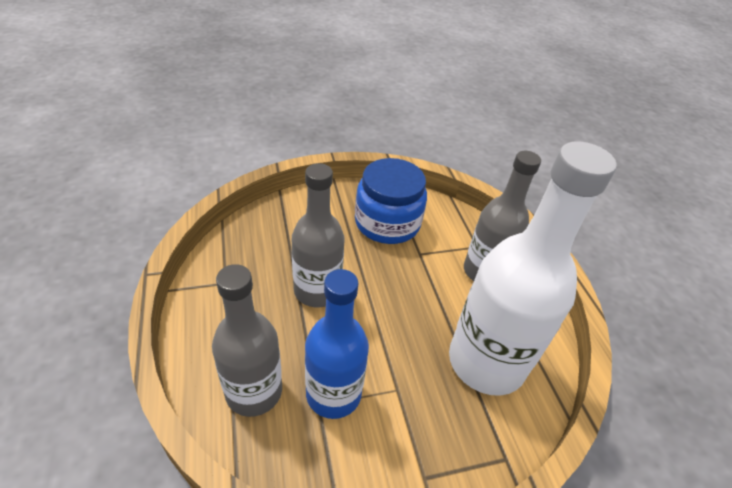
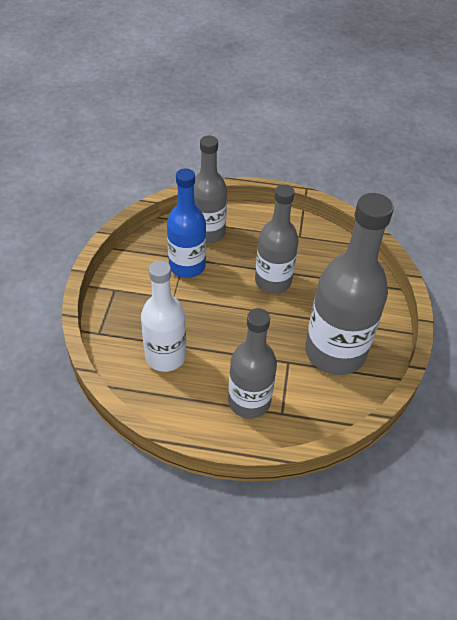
camera: 115 degrees right, 5 degrees up
blue jar [355,158,427,244] -> grey bottle [305,193,394,375]
white bottle [449,142,617,396] -> white bottle [141,260,186,372], size x0.65

